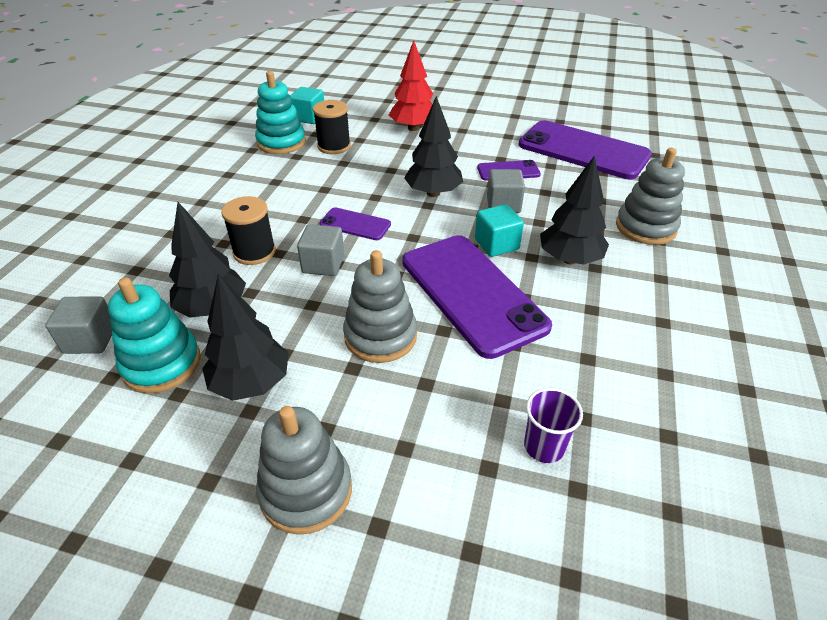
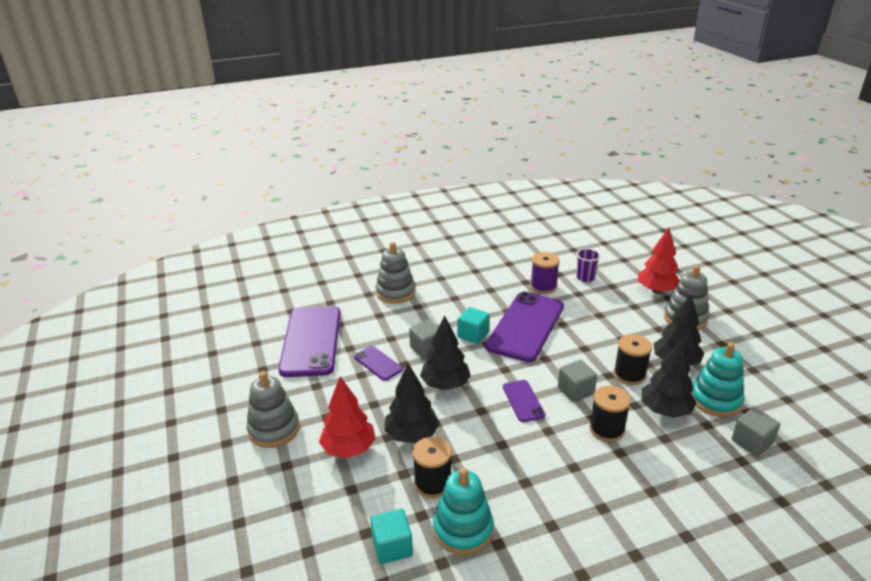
camera: 125 degrees left, 10 degrees down
grey stacking toy [343,250,417,363] -> grey stacking toy moved to [246,371,300,448]
black tree [540,155,609,265] -> black tree moved to [385,363,439,443]
none -> purple spool [530,252,560,294]
none -> black spool [614,334,652,385]
none -> red tree [638,228,680,294]

